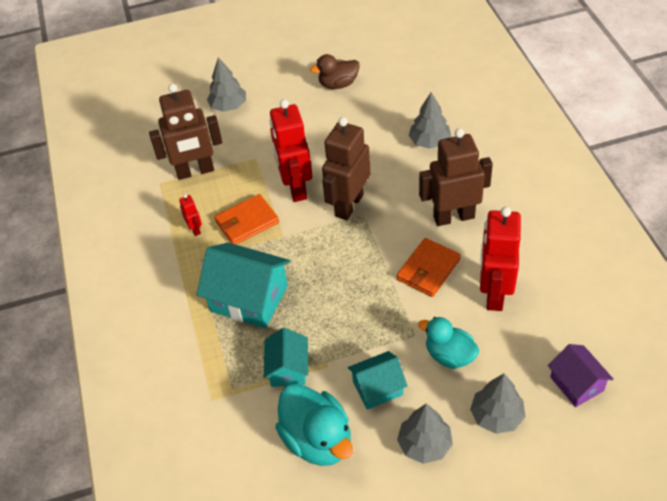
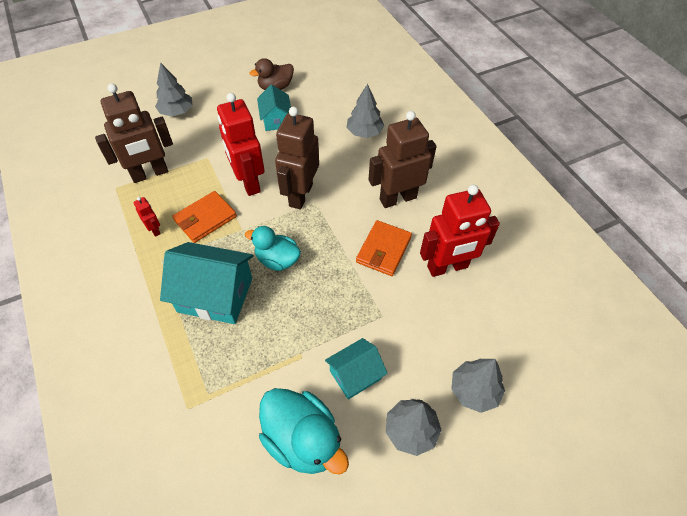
camera: 15 degrees left, 5 degrees up
turquoise house [264,328,308,387] -> turquoise house moved to [257,85,291,131]
turquoise duck [418,317,479,369] -> turquoise duck moved to [245,226,301,271]
red robot [480,207,521,311] -> red robot turned 105 degrees counterclockwise [420,185,500,277]
purple house [548,344,613,407] -> none

